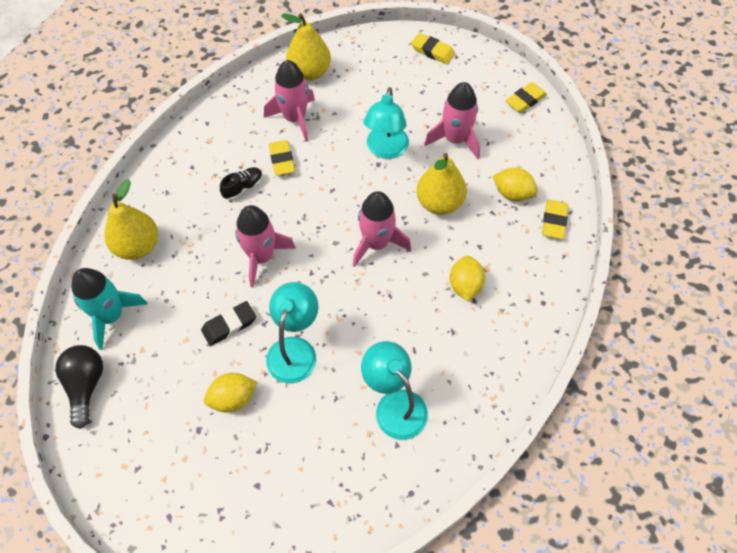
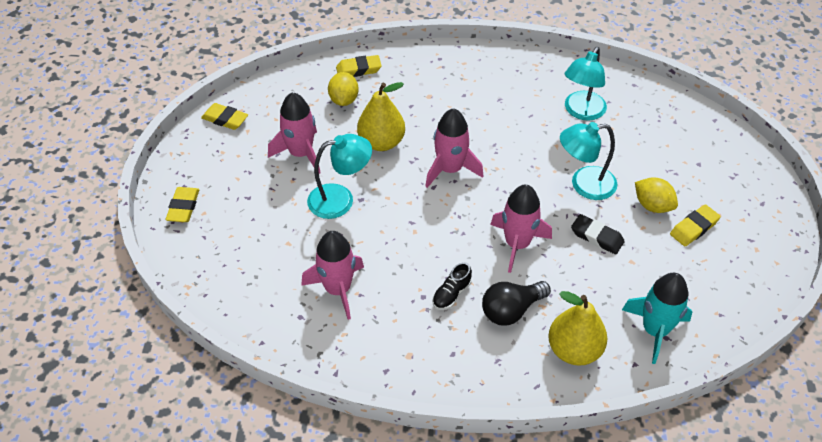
camera: 115 degrees left, 10 degrees down
black light bulb [55,345,103,429] -> black light bulb moved to [482,281,551,326]
black shoe [220,167,263,200] -> black shoe turned 75 degrees counterclockwise [432,262,472,310]
yellow eraser [269,140,295,175] -> yellow eraser moved to [670,204,721,246]
yellow pear [281,13,331,81] -> none
yellow lemon [450,256,485,301] -> none

